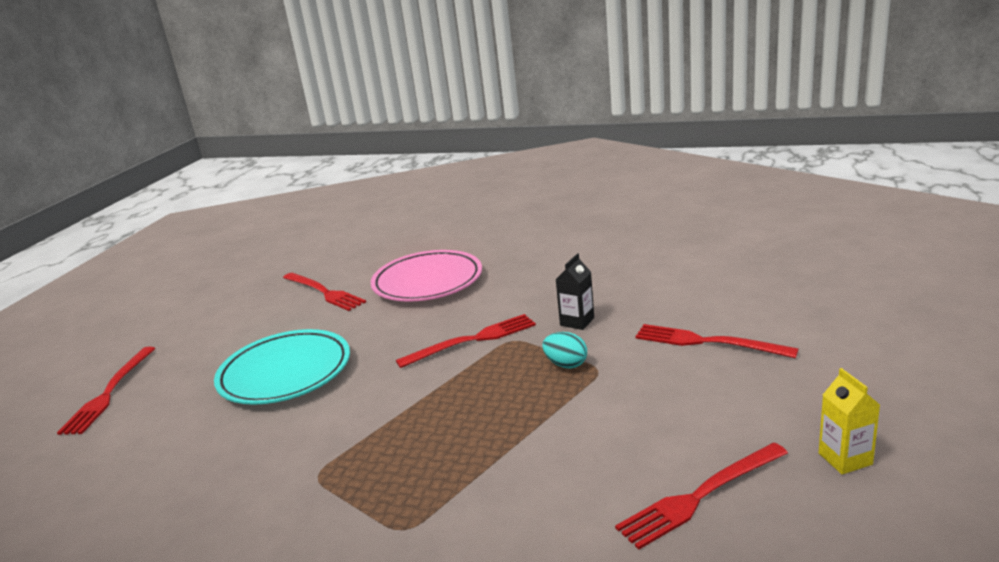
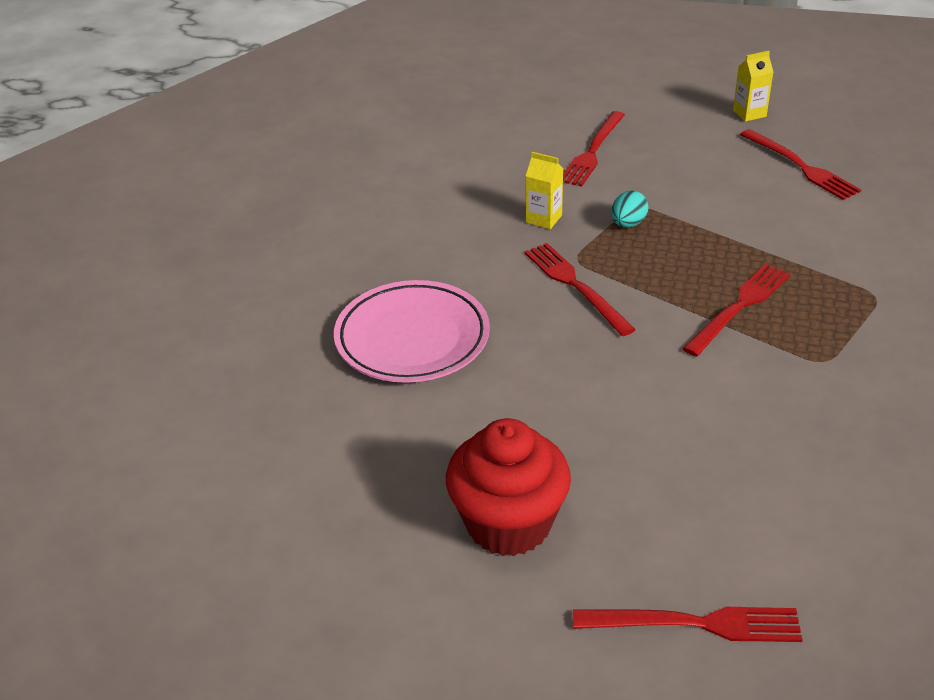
camera: 95 degrees left, 15 degrees up
turquoise plate [214,329,350,405] -> none
red fork [283,273,366,311] -> red fork moved to [682,264,790,357]
black carton [556,254,594,330] -> yellow carton [526,152,563,229]
none -> red cupcake [446,418,571,556]

